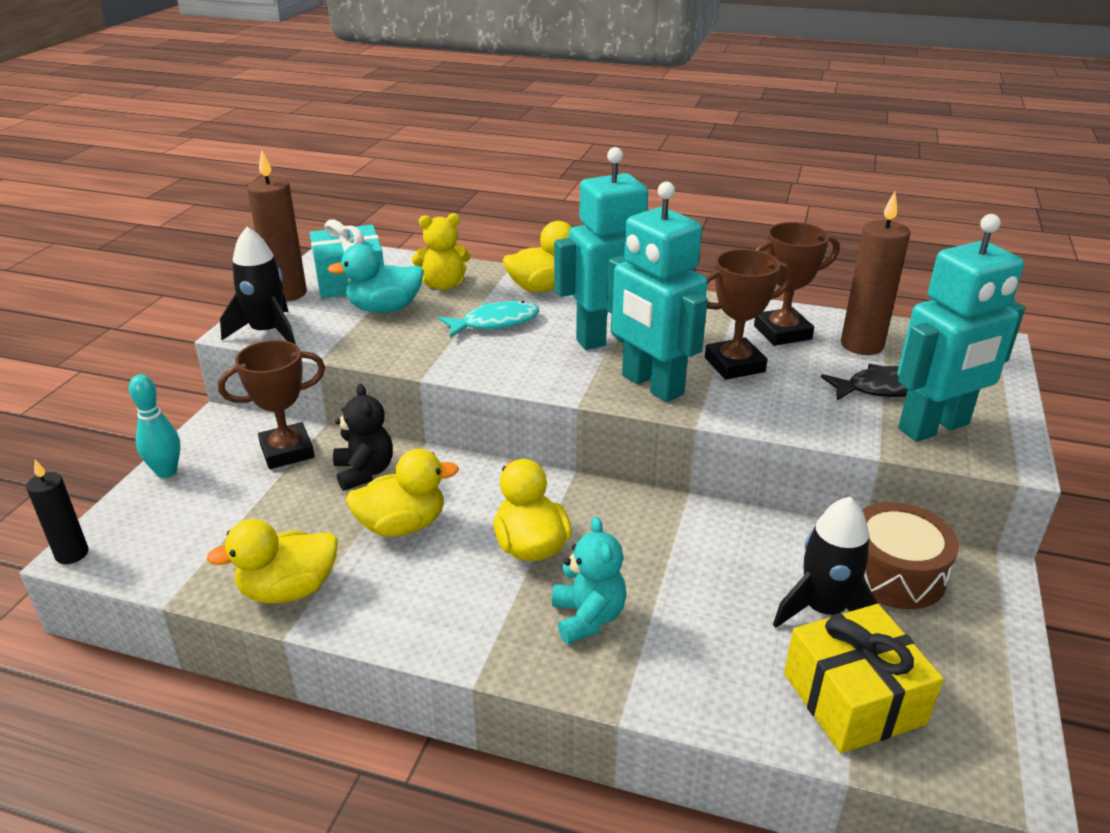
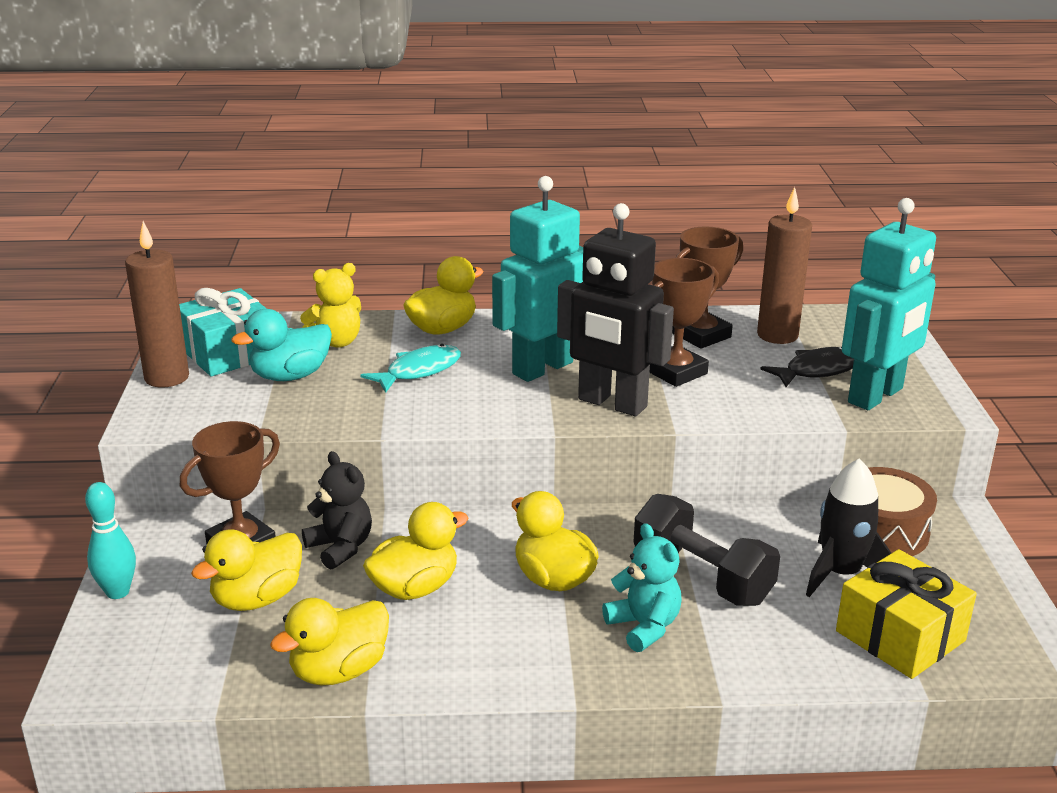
camera: 20 degrees left, 5 degrees down
black candle [26,460,89,564] -> none
black rocket [220,227,296,344] -> none
turquoise robot [607,181,708,402] -> black robot [557,203,674,416]
none -> yellow duck [191,529,302,611]
none -> black dumbbell [634,494,780,606]

